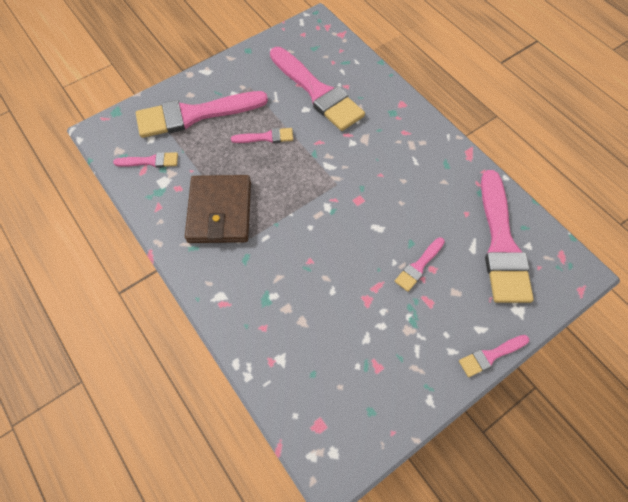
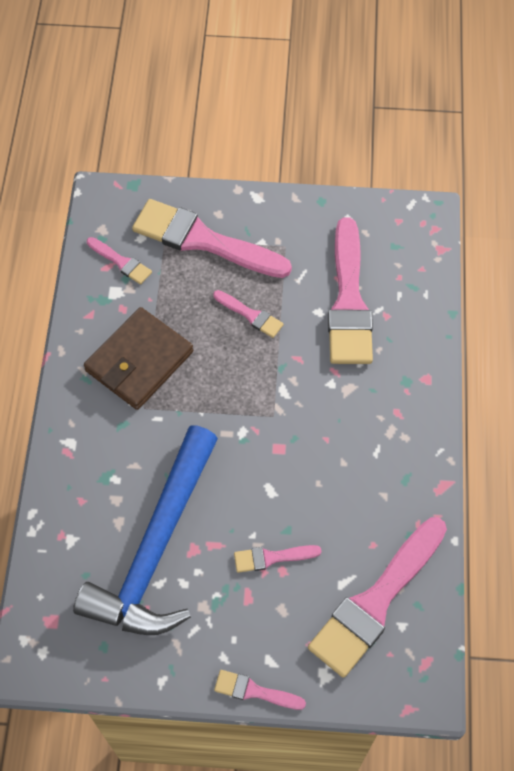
camera: 40 degrees right, 0 degrees up
none -> blue hammer [73,425,218,635]

